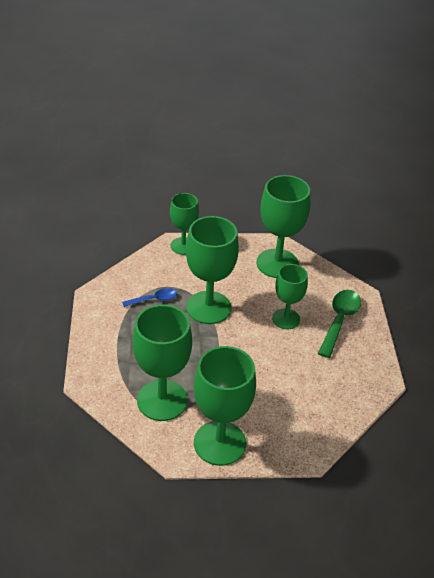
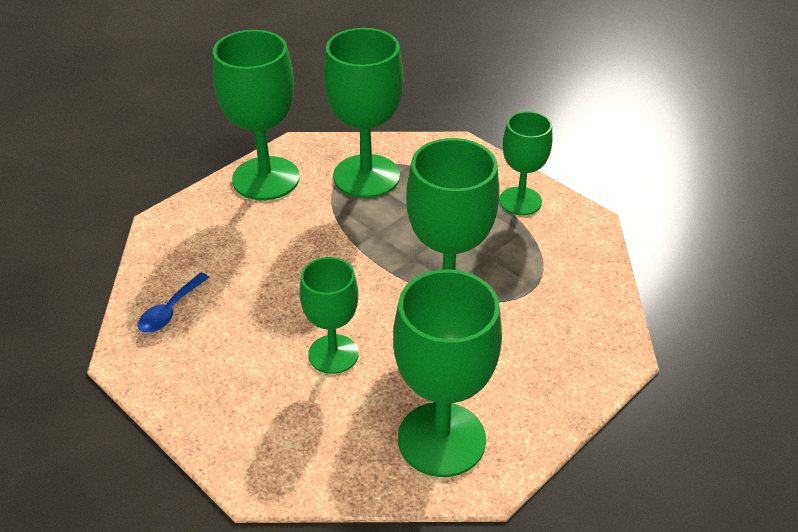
camera: 140 degrees right, 0 degrees up
blue spoon [122,288,177,307] -> blue spoon moved to [138,272,210,333]
green goblet [170,193,199,255] -> green goblet moved to [499,111,552,215]
green spoon [318,290,361,358] -> none

